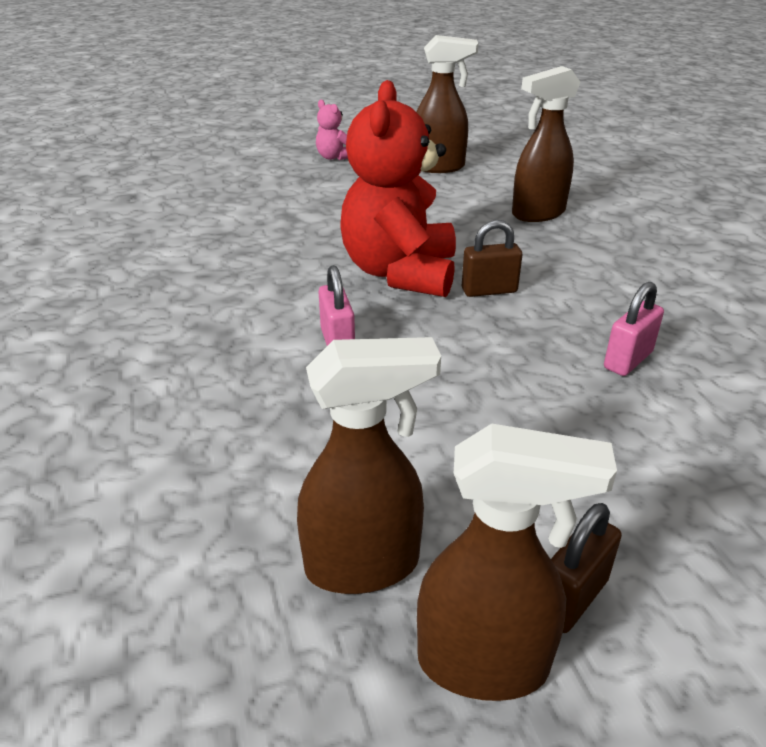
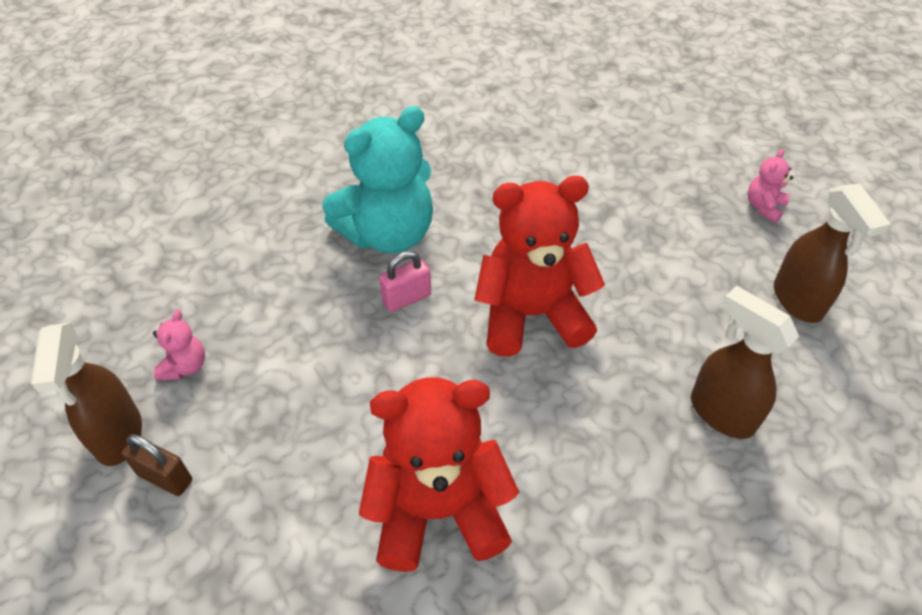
camera: 75 degrees right, 15 degrees up
brown spray bottle [297,337,441,594] -> pink teddy bear [153,310,205,381]
brown padlock [462,220,522,297] -> none
pink padlock [604,282,664,376] -> red teddy bear [359,377,519,572]
none -> turquoise teddy bear [322,106,433,254]

